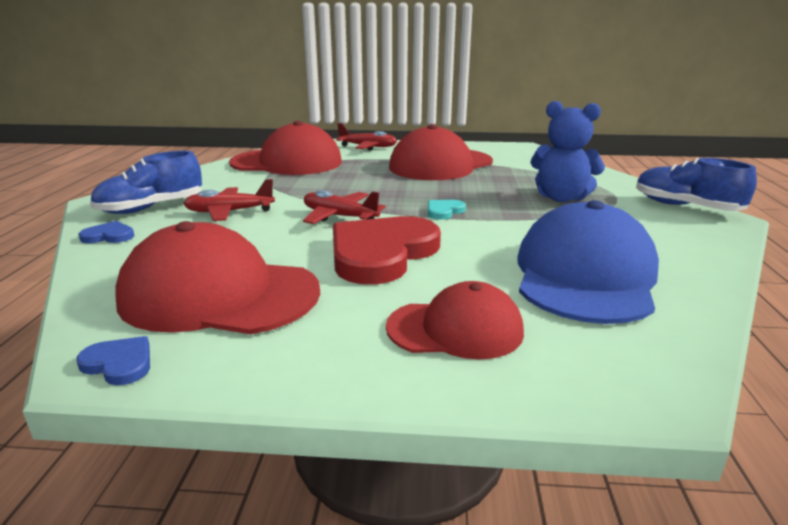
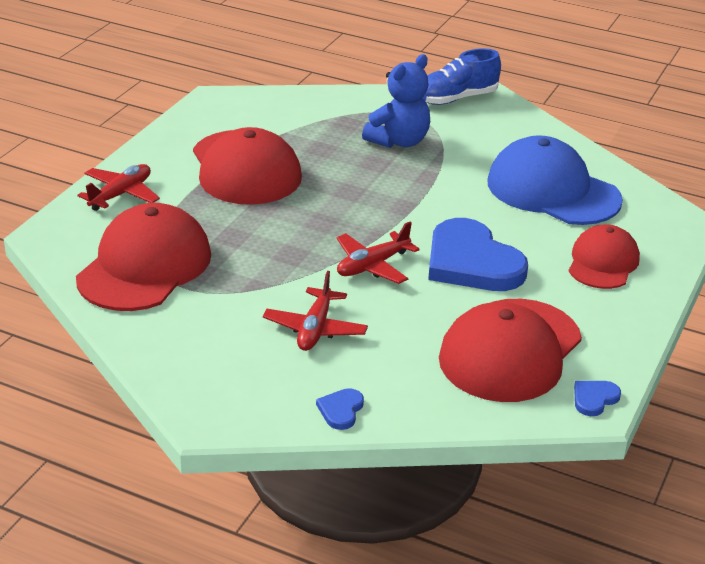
camera: 70 degrees left, 10 degrees up
blue shoe [90,151,202,214] -> none
red heart [333,216,441,284] -> blue heart [428,218,528,291]
turquoise heart [428,200,466,220] -> none

